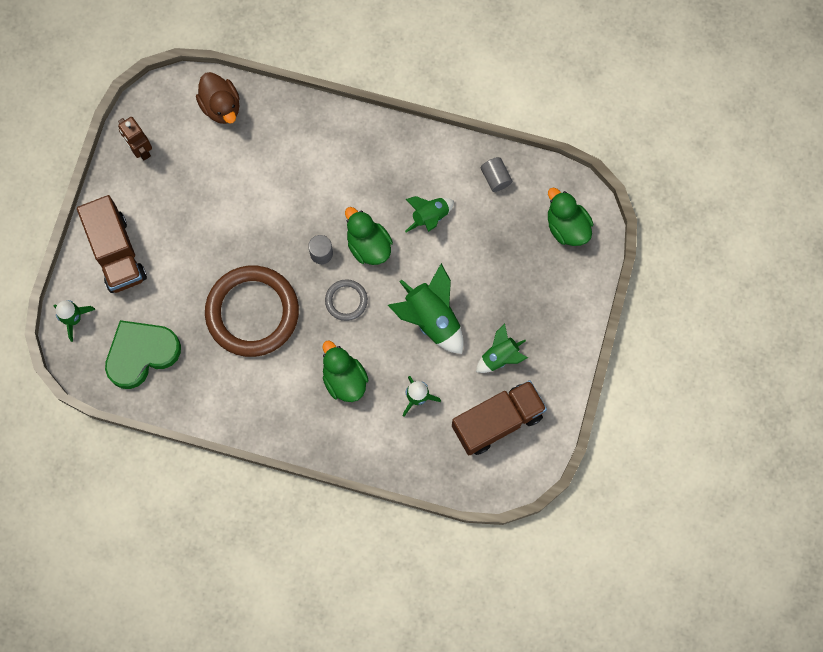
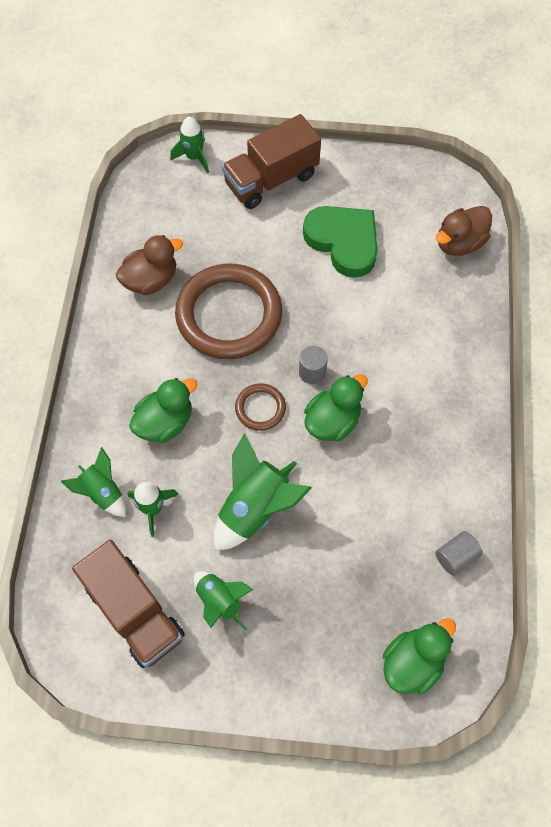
camera: 80 degrees right, 10 degrees down
green heart [105,320,181,389] -> green heart moved to [303,206,378,278]
brown robot [118,117,152,160] -> none
grey ring [325,279,368,321] -> brown ring [235,383,286,431]
green rocket [405,196,454,232] -> green rocket moved to [60,447,126,517]
none -> brown duck [116,235,183,295]

